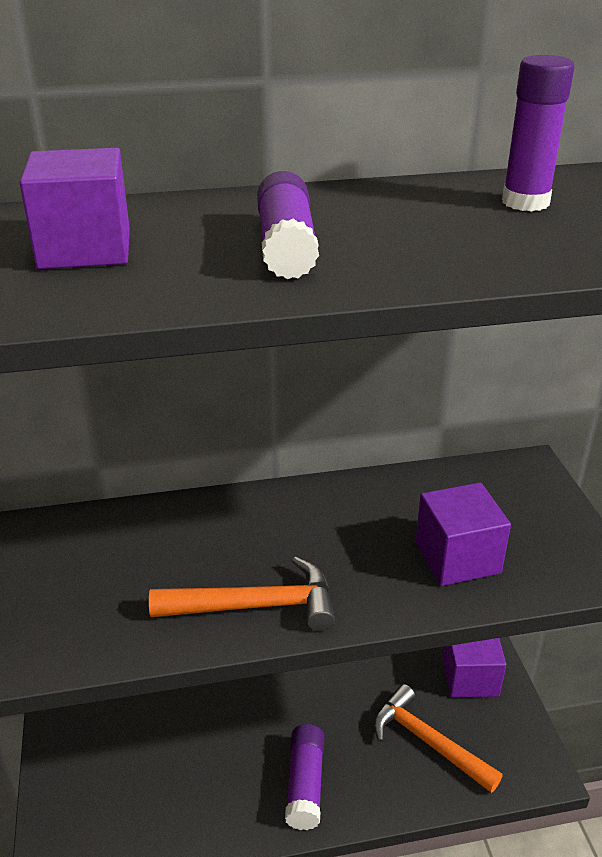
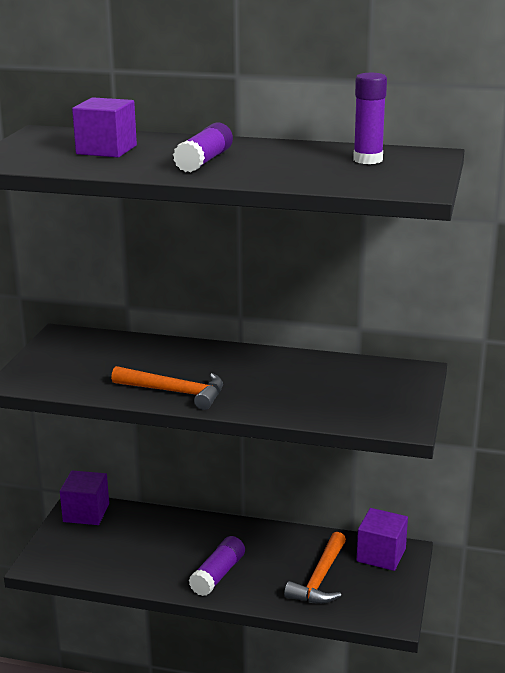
camera: 25 degrees right, 10 degrees down
orange hammer [374,684,503,793] -> orange hammer turned 135 degrees counterclockwise [284,532,346,604]
purple cube [416,482,511,586] -> purple cube moved to [60,471,109,525]

